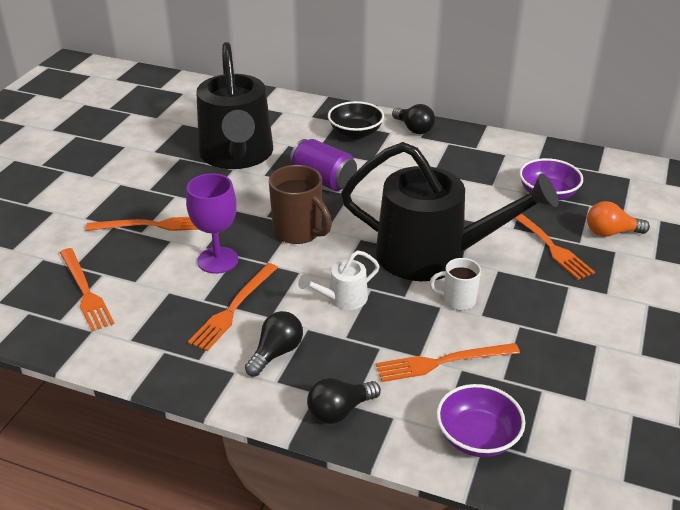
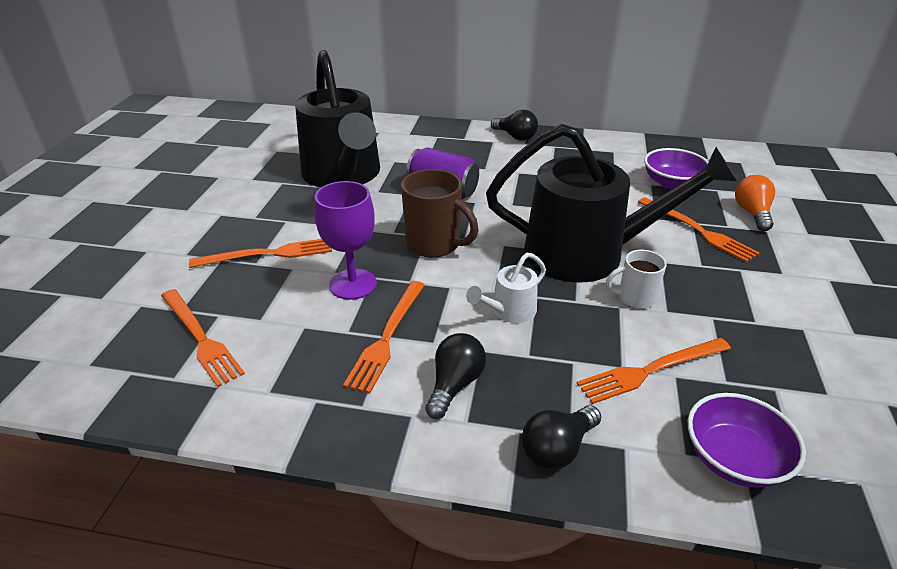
camera: 10 degrees left, 0 degrees up
black bowl [328,101,384,139] -> none
orange light bulb [587,201,650,237] -> orange light bulb turned 105 degrees clockwise [735,175,775,231]

